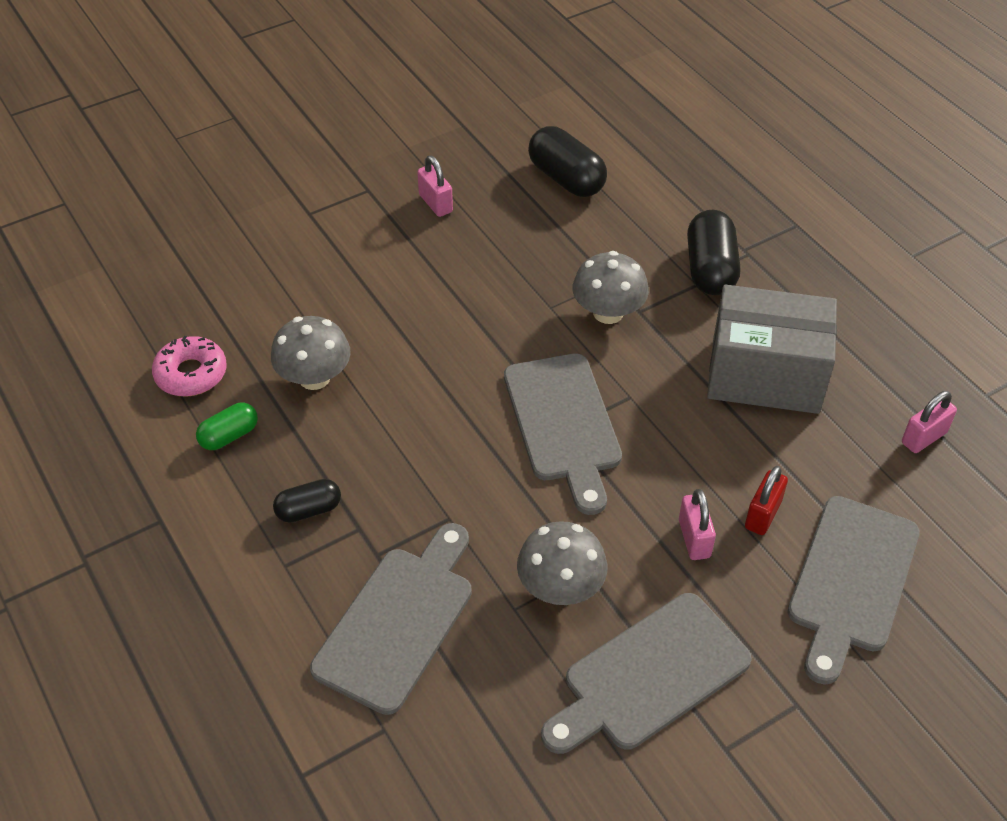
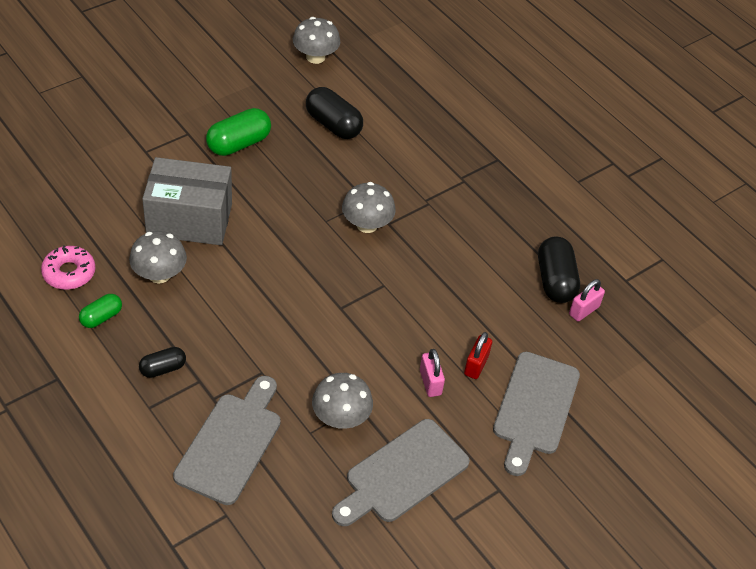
camera: 10 degrees left, 0 degrees up
pink padlock [417,155,453,217] -> green capsule [206,108,271,156]
grey cutting board [504,354,622,515] -> none
black capsule [687,210,740,295] -> black capsule moved to [538,236,580,303]
grey box [707,284,837,414] -> grey box moved to [142,157,232,245]
none -> grey mushroom [293,17,340,64]

